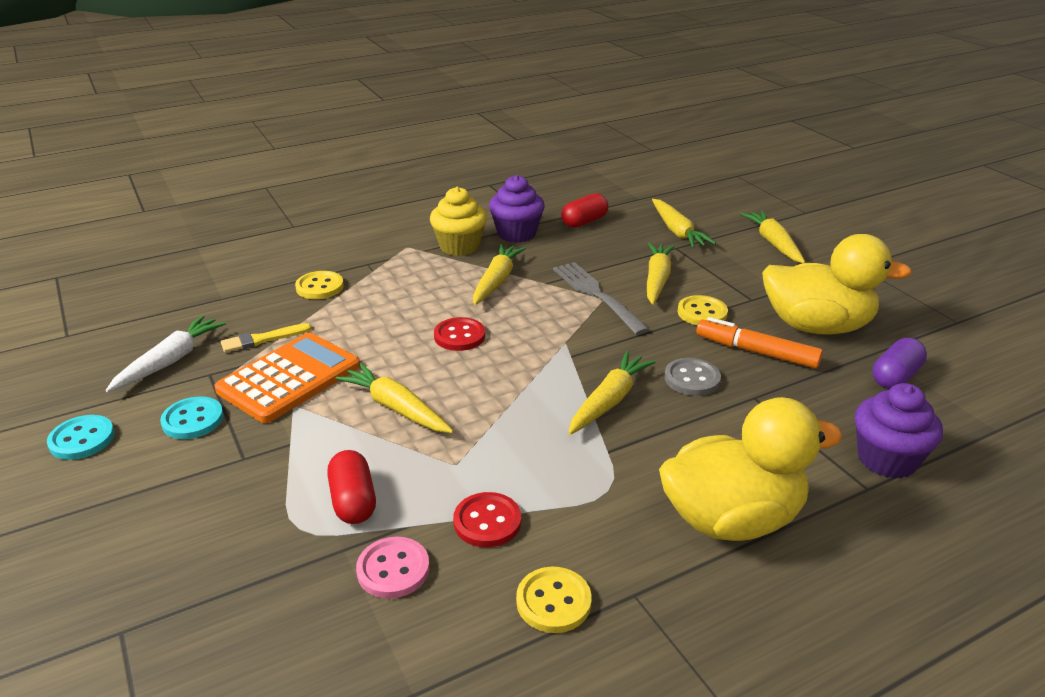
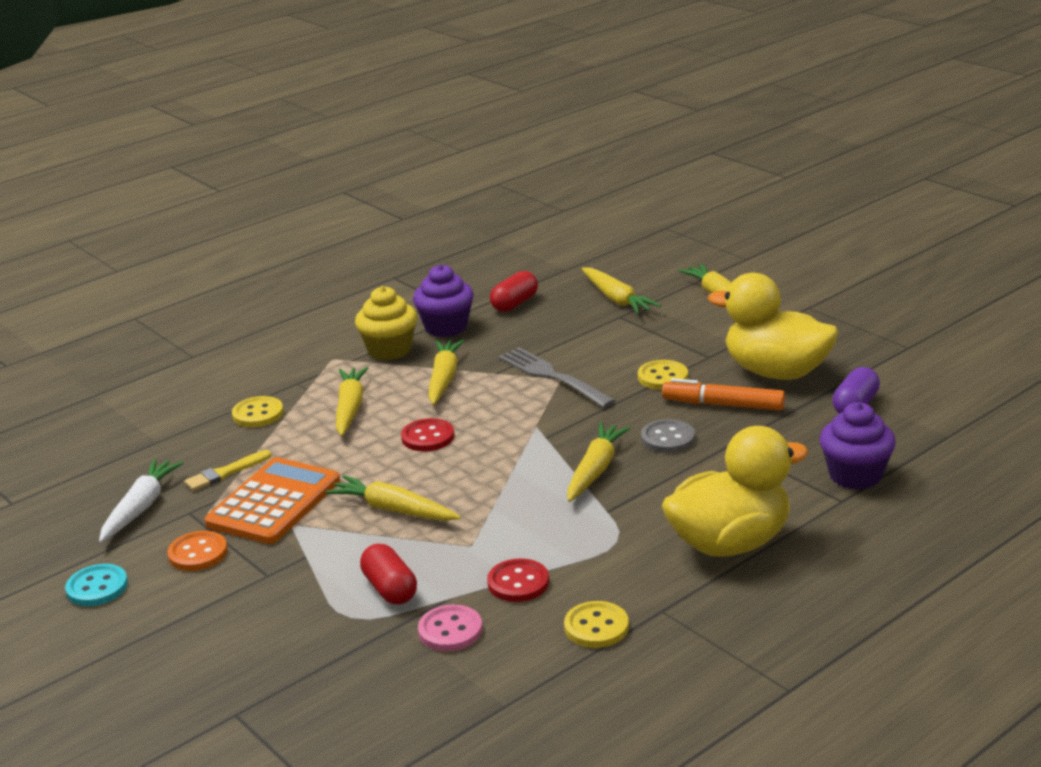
camera: 10 degrees left, 5 degrees down
turquoise button [160,397,224,439] -> orange button [167,531,228,571]
yellow carrot [647,243,675,305] -> yellow carrot moved to [336,367,368,436]
yellow duck [762,234,912,335] -> yellow duck turned 150 degrees counterclockwise [708,273,838,380]

